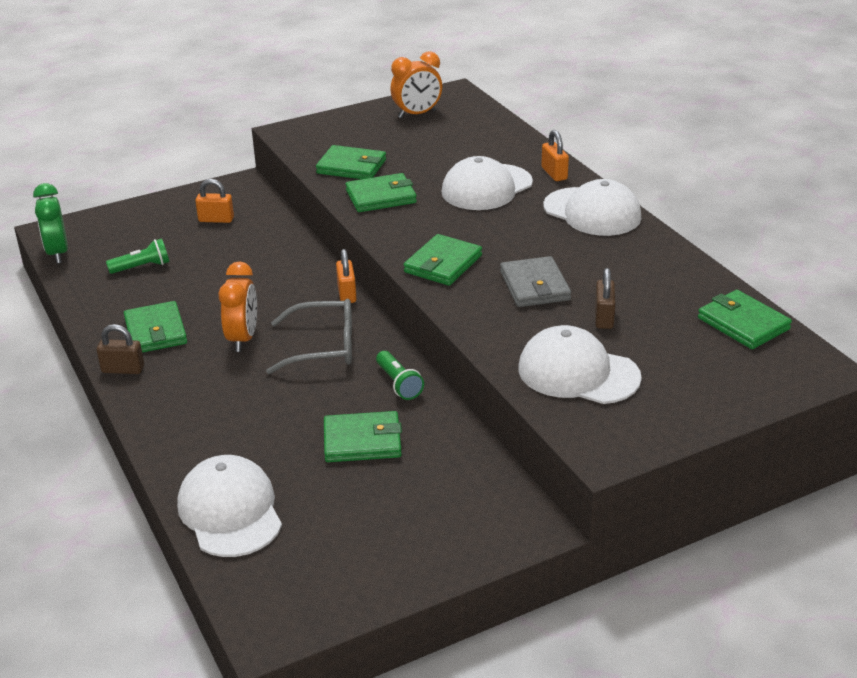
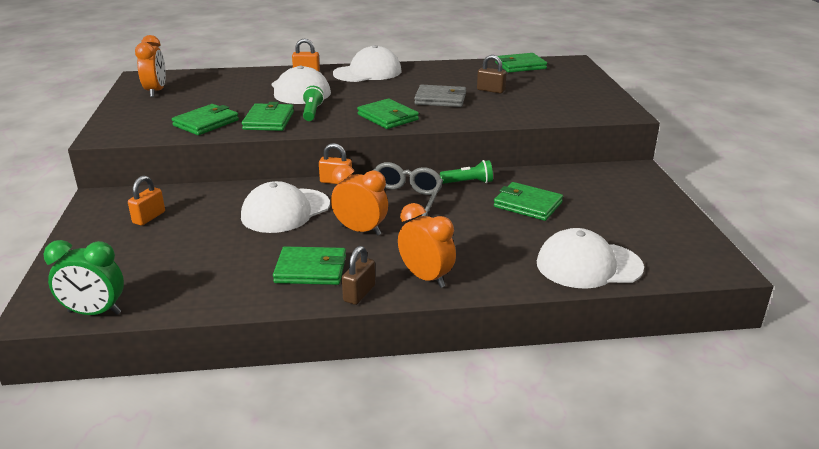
camera: 70 degrees left, 5 degrees down
green flashlight [106,238,169,274] -> green flashlight moved to [302,86,324,121]
green wallet [324,411,402,462] -> green wallet turned 75 degrees counterclockwise [494,182,563,221]
white cap [518,325,642,404] -> white cap moved to [241,181,330,233]
none -> orange clock [398,203,456,288]

